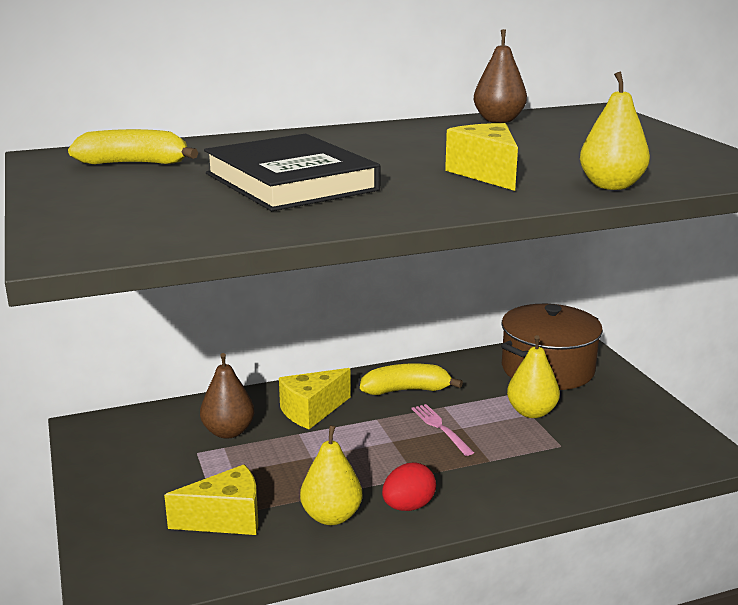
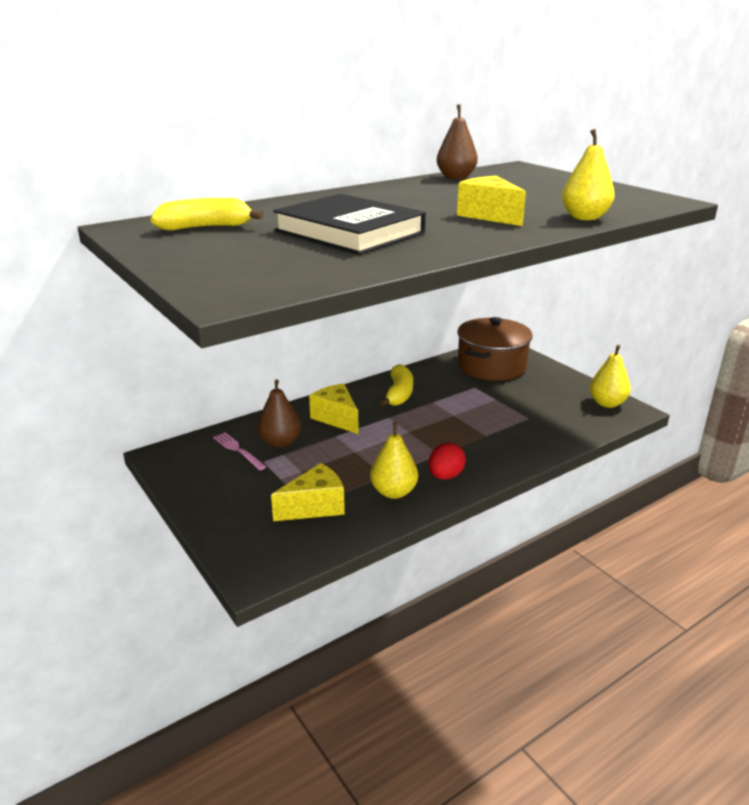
camera: 15 degrees left, 5 degrees up
yellow cheese [279,368,351,429] -> yellow cheese turned 105 degrees clockwise [309,383,359,434]
yellow banana [360,363,463,395] -> yellow banana turned 120 degrees clockwise [379,364,413,407]
pink fork [412,404,474,456] -> pink fork moved to [213,432,266,470]
yellow pear [507,335,560,418] -> yellow pear moved to [589,345,631,408]

